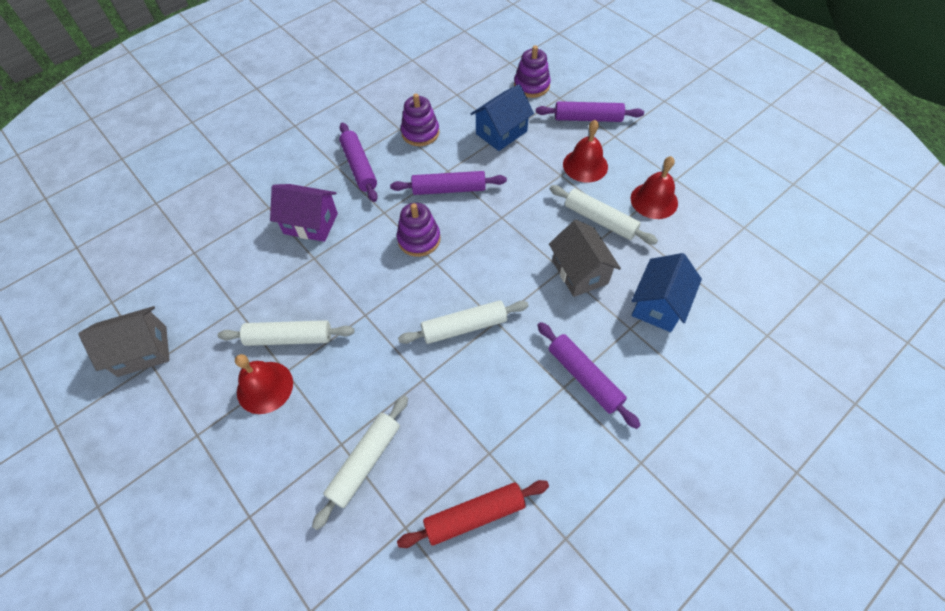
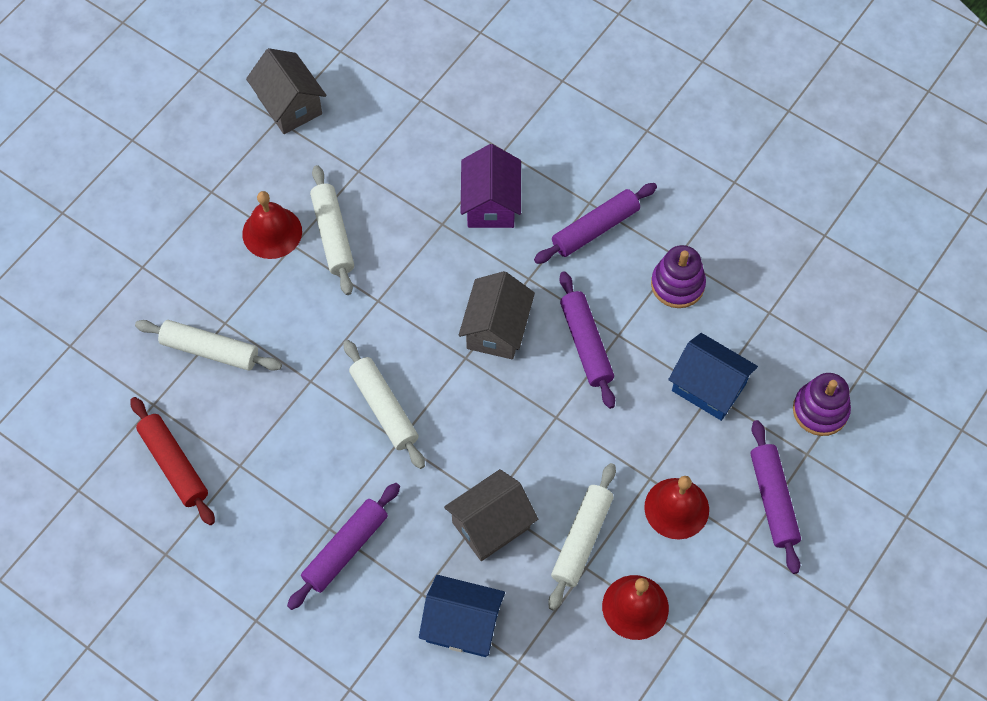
camera: 75 degrees right, 5 degrees up
purple stacking toy [397,203,441,257] -> grey house [459,271,535,359]

